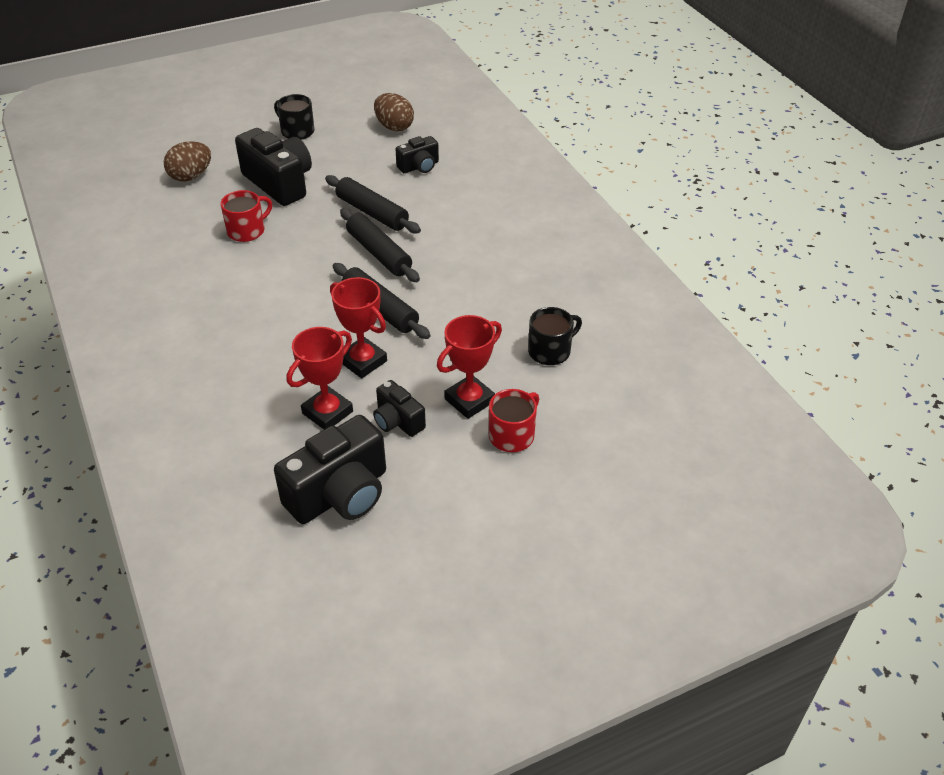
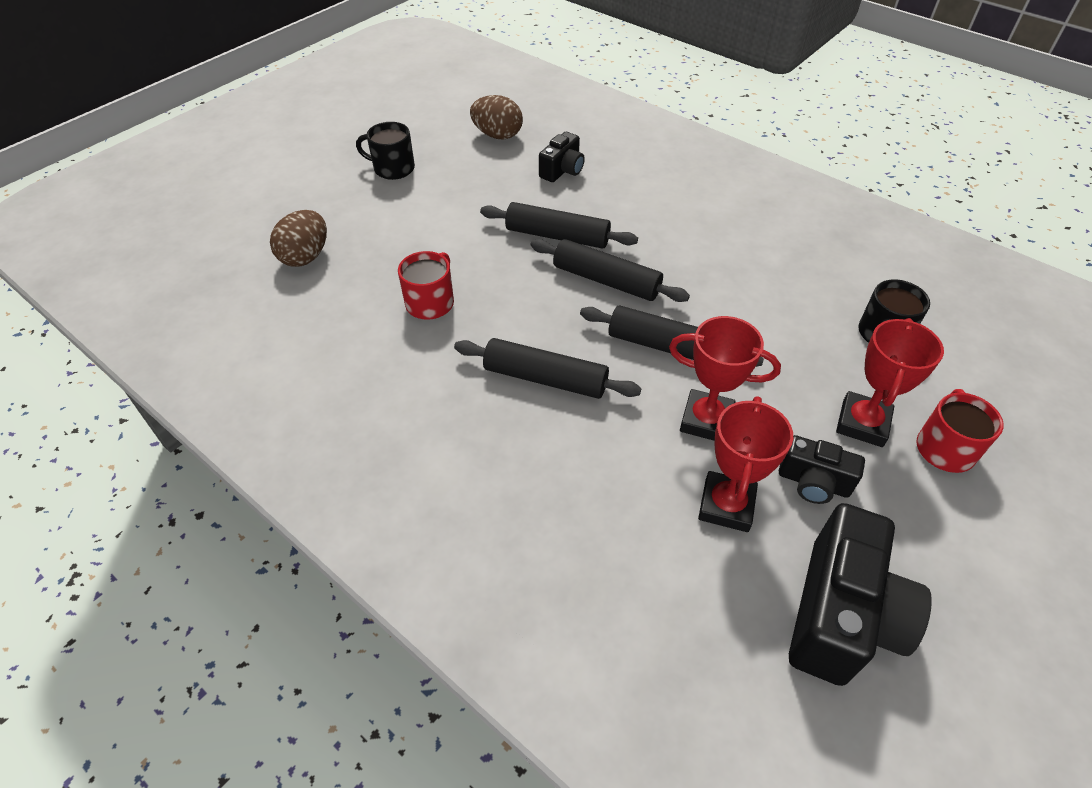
camera: 25 degrees left, 5 degrees up
black camera [235,128,312,206] -> none
none -> black rolling pin [454,338,641,399]

